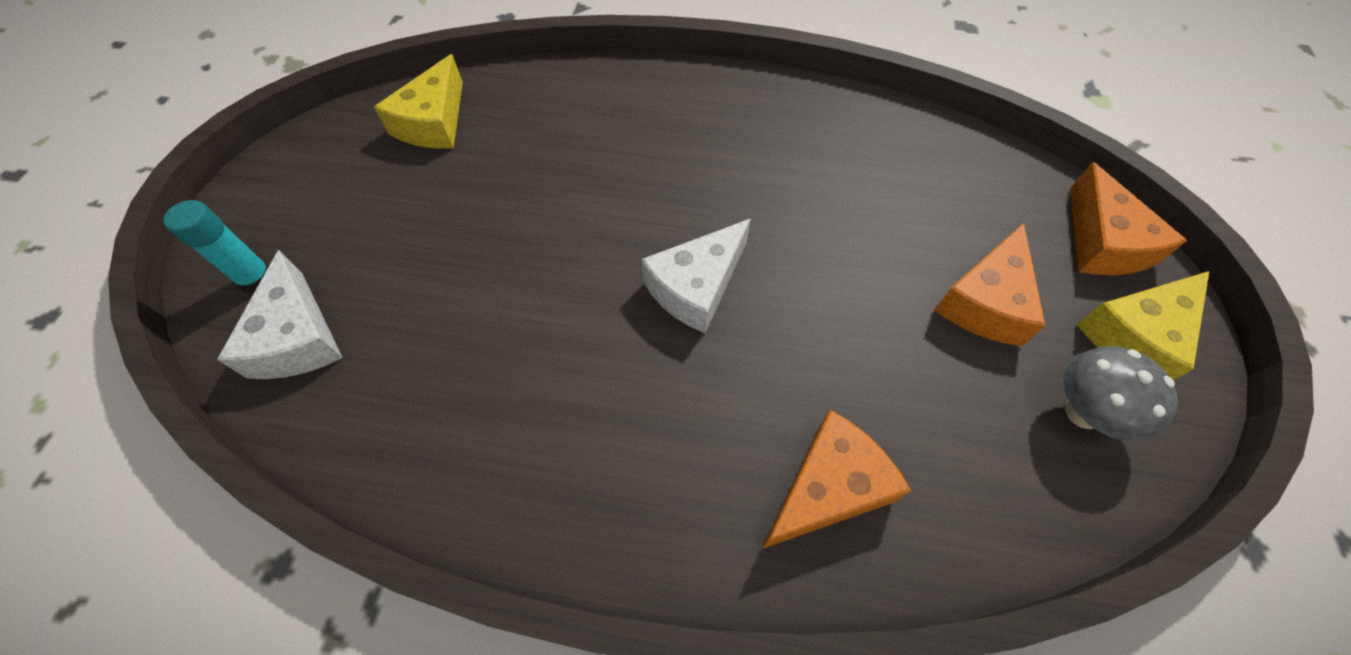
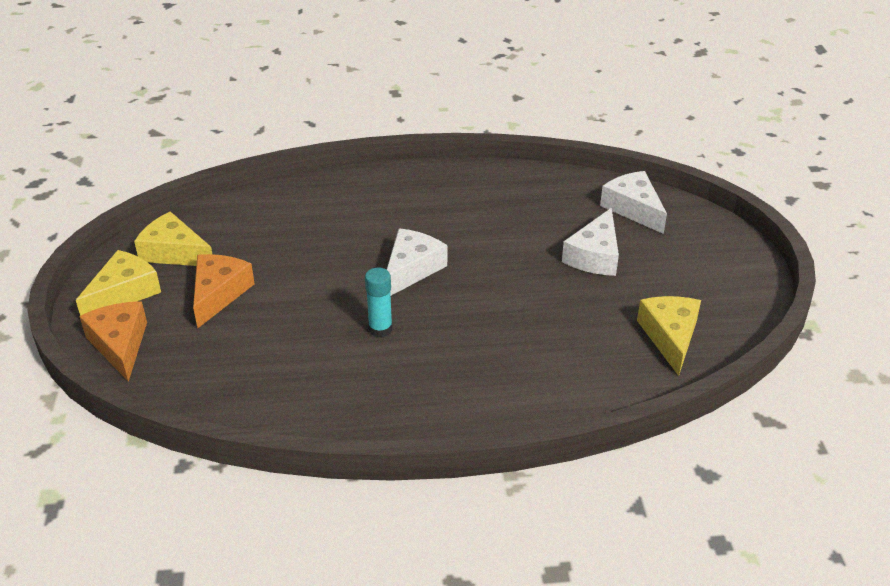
camera: 165 degrees right, 20 degrees down
turquoise glue stick [163,200,269,293] -> turquoise glue stick moved to [365,268,392,337]
orange cheese [762,410,911,549] -> none
grey mushroom [1063,346,1178,442] -> yellow cheese [134,211,212,266]
none -> white cheese [562,208,619,276]

